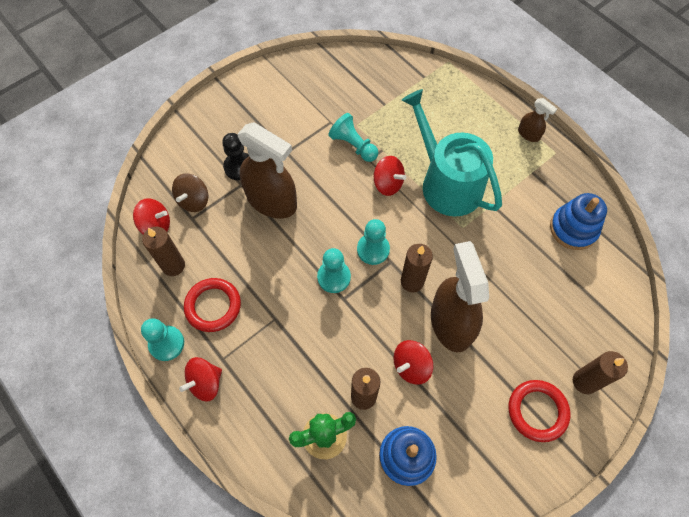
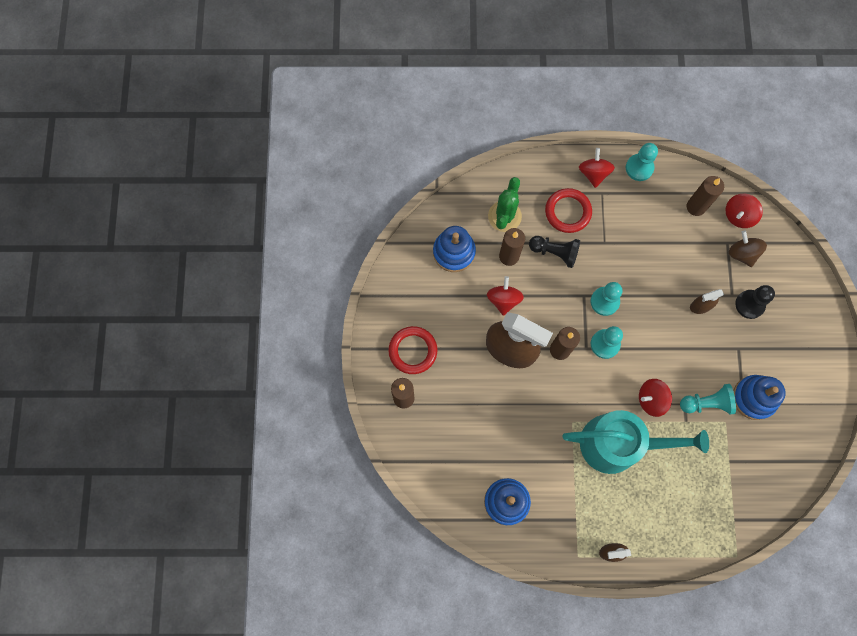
camera: 130 degrees right, 10 degrees up
red ring [184,278,241,332] -> red ring moved to [545,188,592,233]
brown spray bottle [237,122,297,218] -> brown spray bottle [690,289,724,314], size x0.46
none -> black pawn [529,236,580,268]
none -> blue stacking toy [733,375,786,420]

